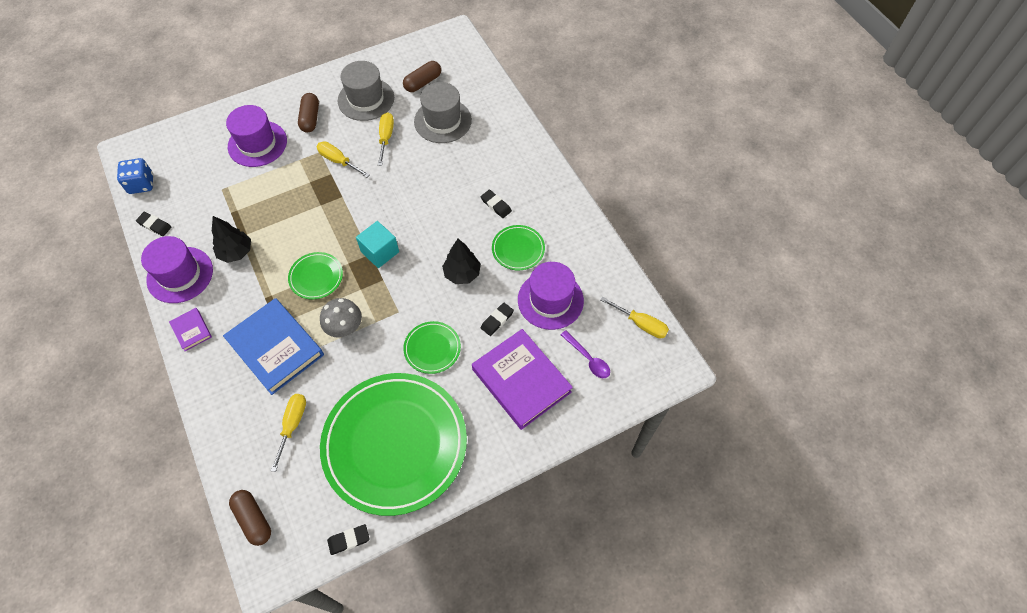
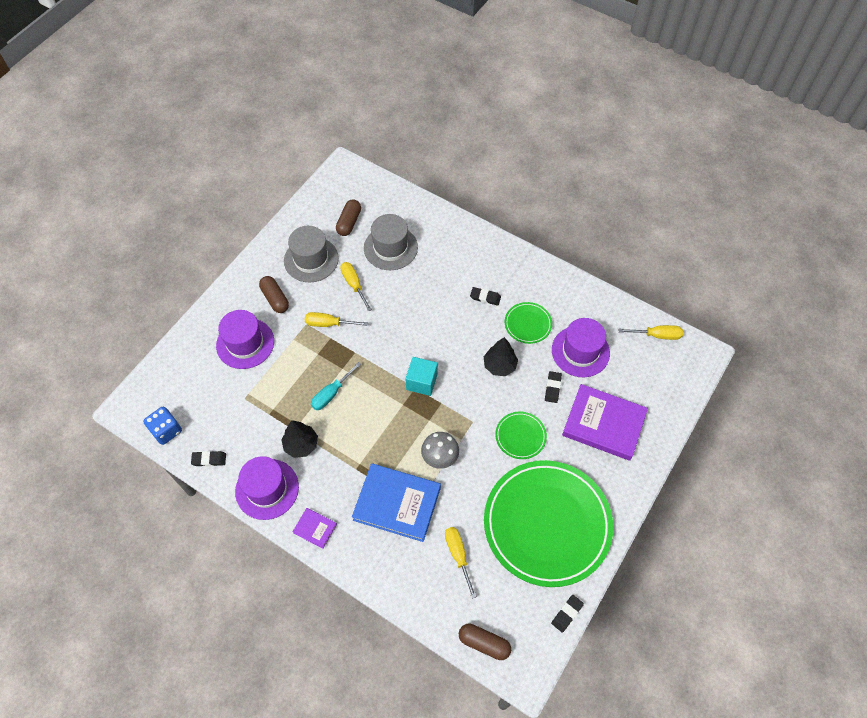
camera: 30 degrees left, 0 degrees up
green plate [288,252,343,299] -> none
purple spoon [561,330,610,378] -> none
none -> turquoise screwdriver [311,362,361,410]

